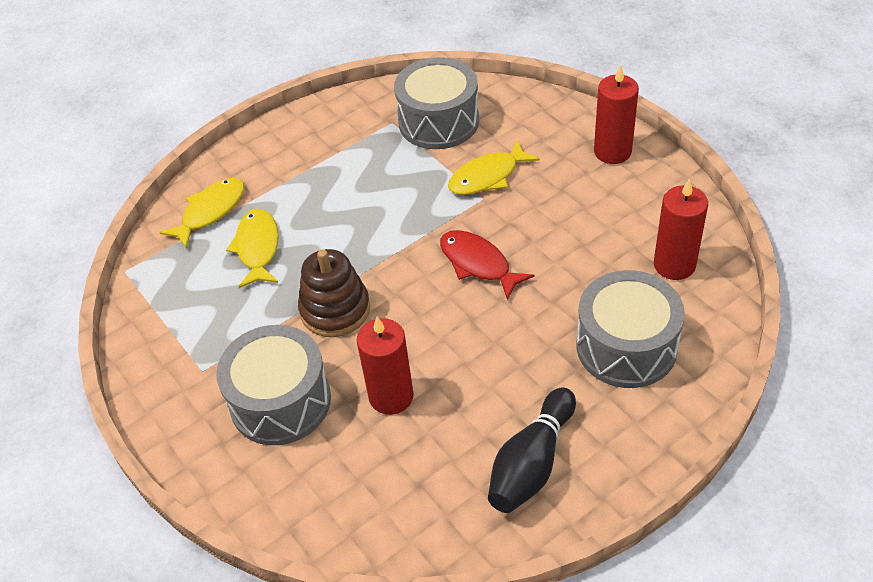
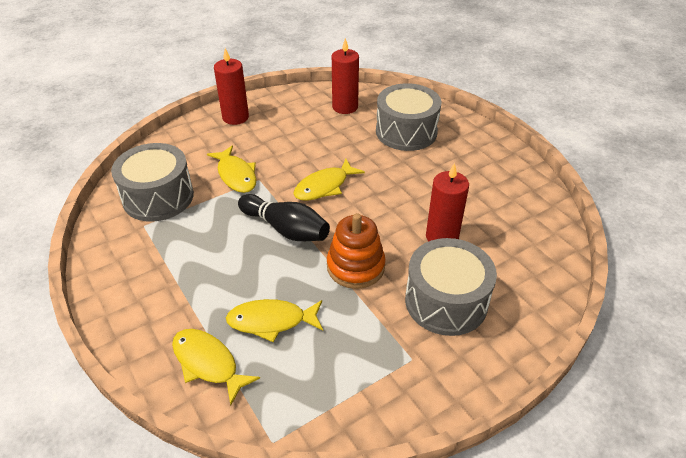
camera: 90 degrees left, 5 degrees down
brown stacking toy [298,249,370,337] -> orange stacking toy [327,213,386,289]
red fish [440,230,534,300] -> yellow fish [293,159,365,201]
black bowling pin [488,387,576,513] -> black bowling pin moved to [238,194,330,241]

